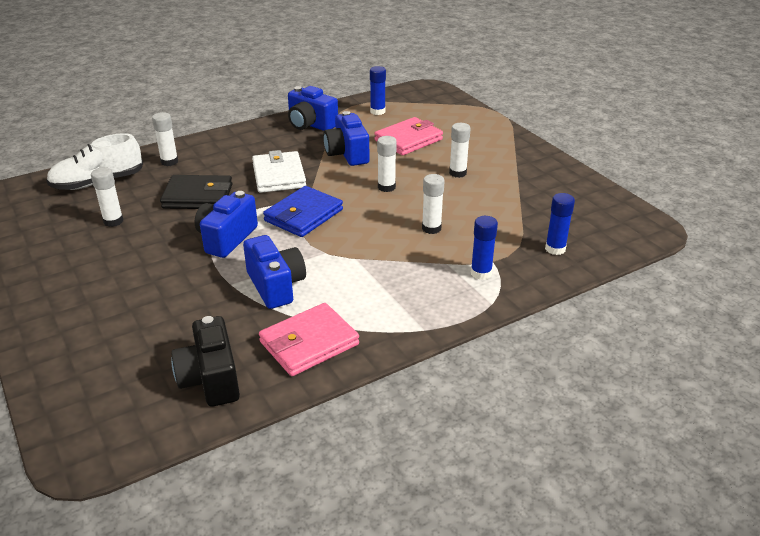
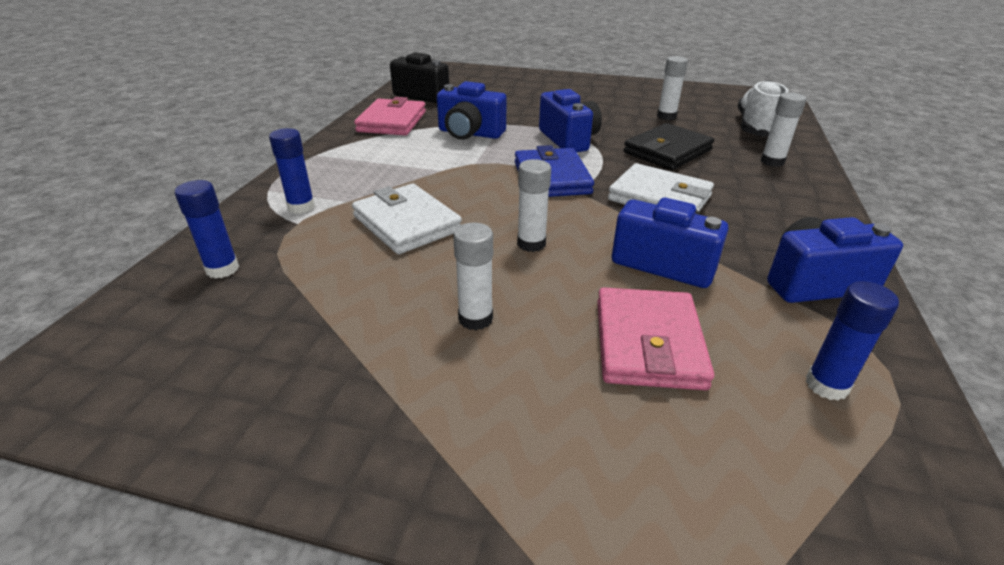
camera: 135 degrees right, 0 degrees up
white glue stick [422,174,445,234] -> white wallet [352,184,462,254]

